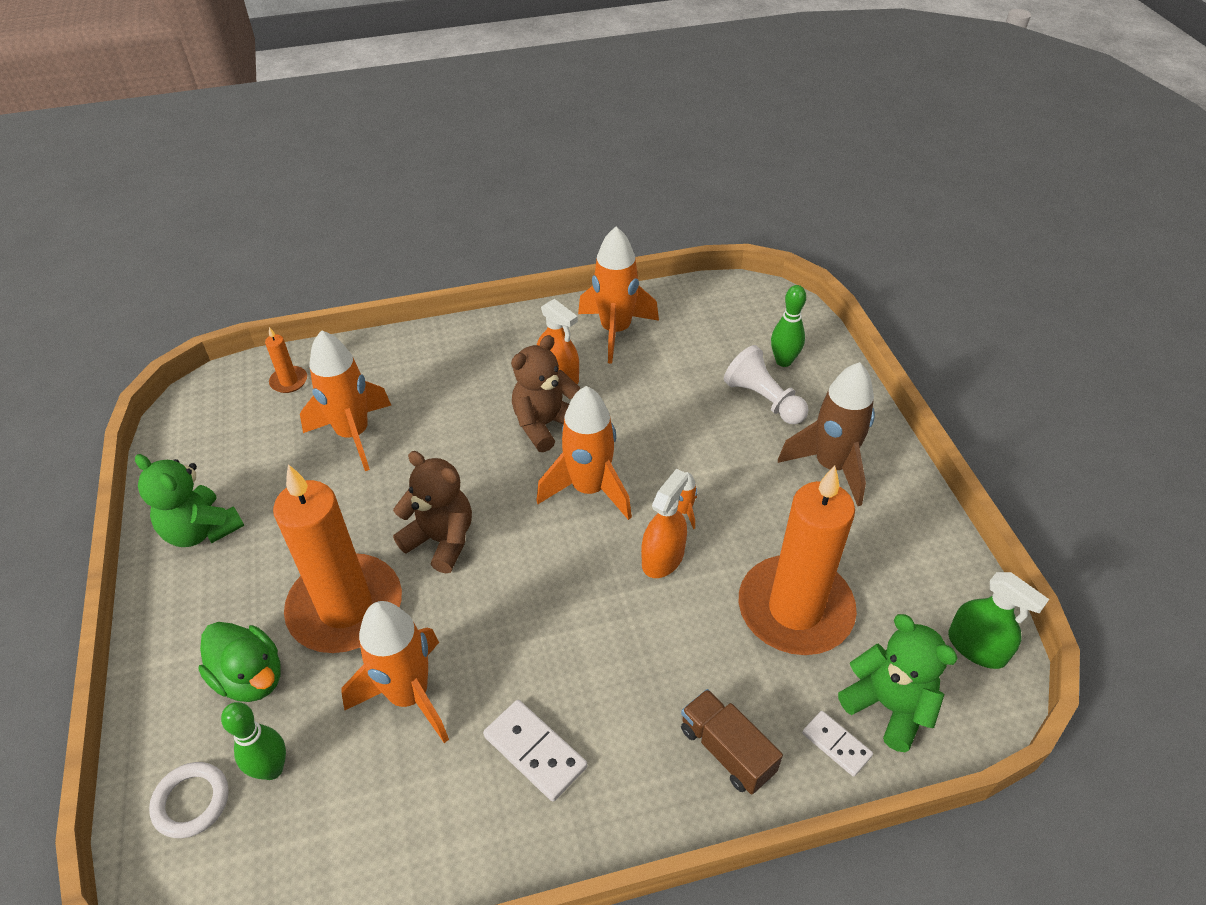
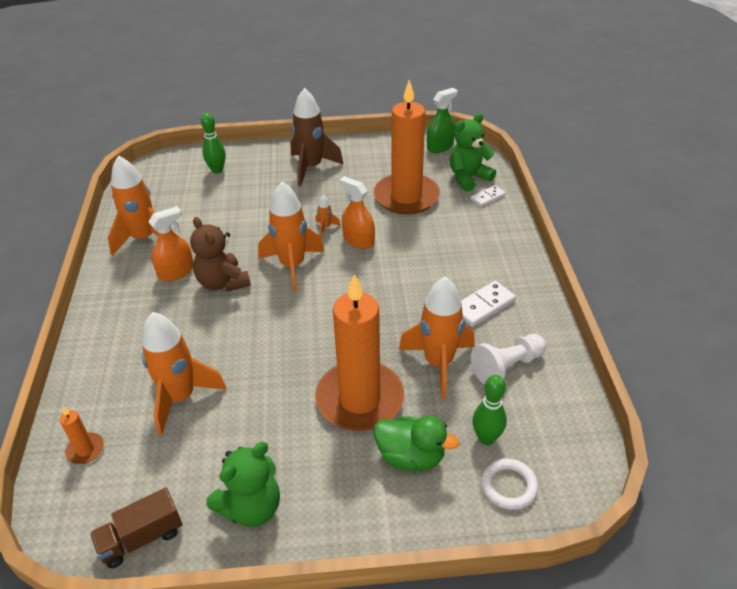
camera: 80 degrees left, 5 degrees down
green duck [198,622,281,702] -> green duck turned 60 degrees clockwise [373,416,459,471]
brown teddy bear [393,451,472,573] -> none
brown truck [681,689,783,795] -> brown truck moved to [90,488,182,568]
white pawn [724,345,808,424] -> white pawn moved to [471,334,546,385]

